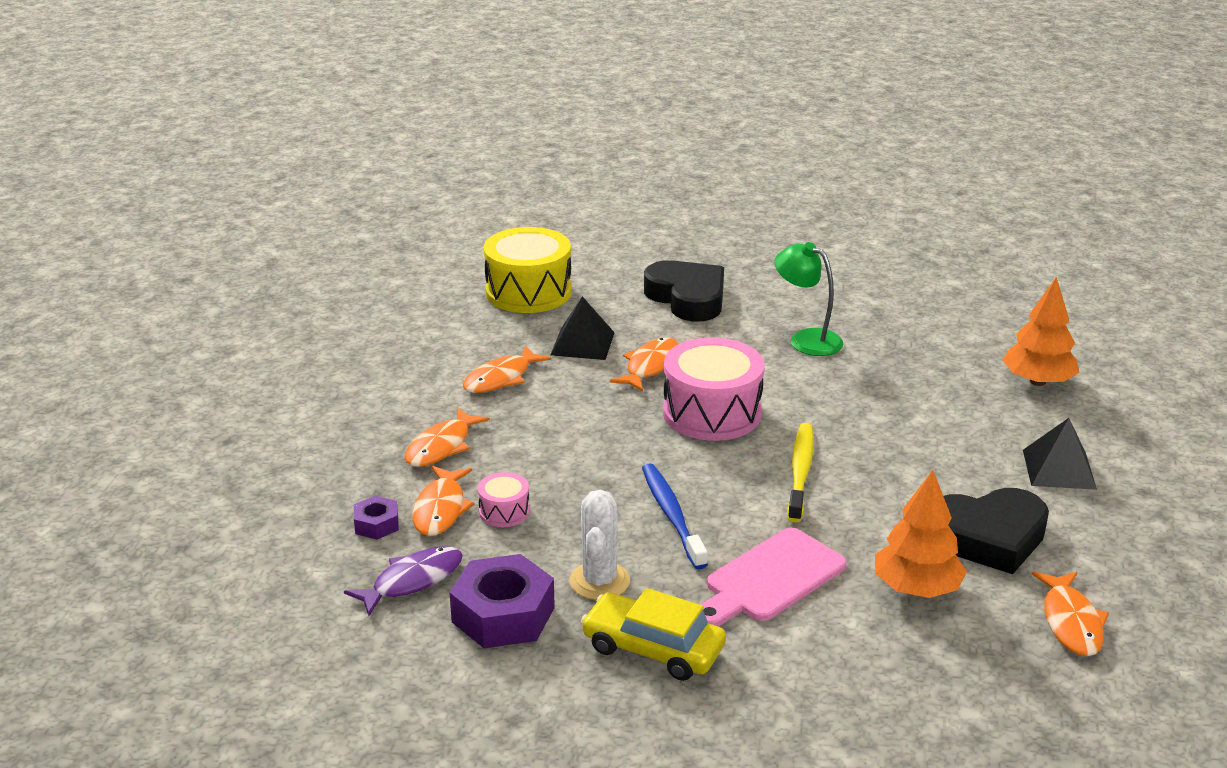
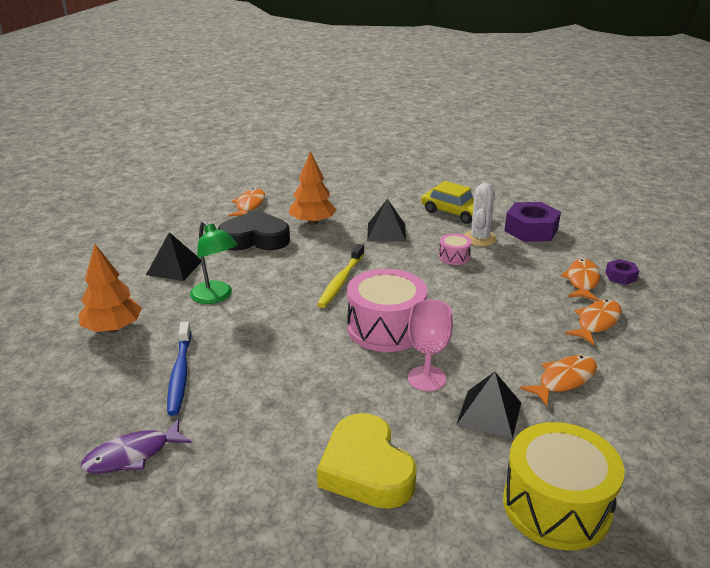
camera: 170 degrees left, 0 degrees up
purple fish [344,546,463,616] -> purple fish moved to [81,419,192,474]
pink drum [478,472,530,527] -> pink drum moved to [439,233,472,265]
orange fish [610,337,678,392] -> pink goblet [408,299,453,391]
blue toothbrush [642,464,708,569] -> blue toothbrush moved to [167,322,191,416]
black heart [644,260,724,322] -> yellow heart [317,413,417,509]
pink cutting board [701,528,847,626] -> black pyramid [367,199,406,242]
green lamp [774,242,843,356] -> green lamp moved to [190,221,237,304]

